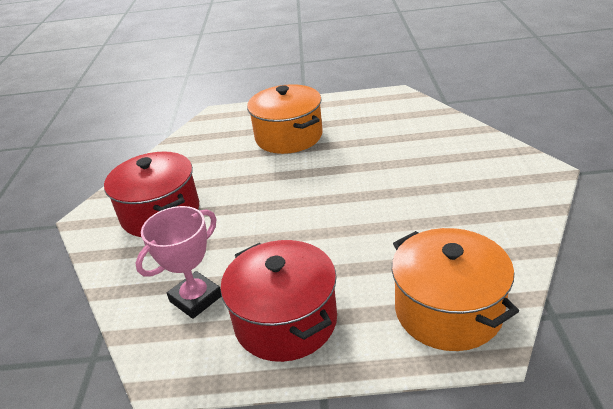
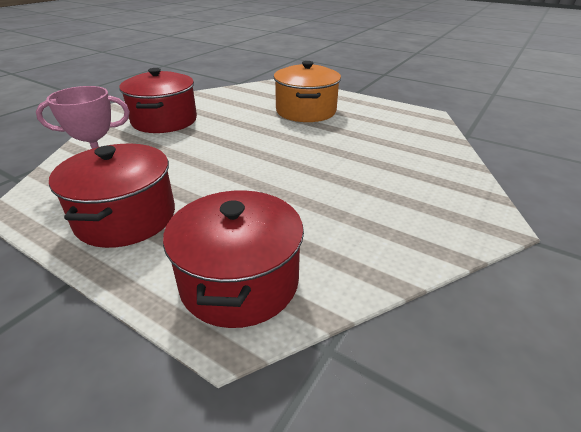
camera: 30 degrees right, 0 degrees up
orange pot [392,228,519,351] -> red pot [163,190,304,328]

